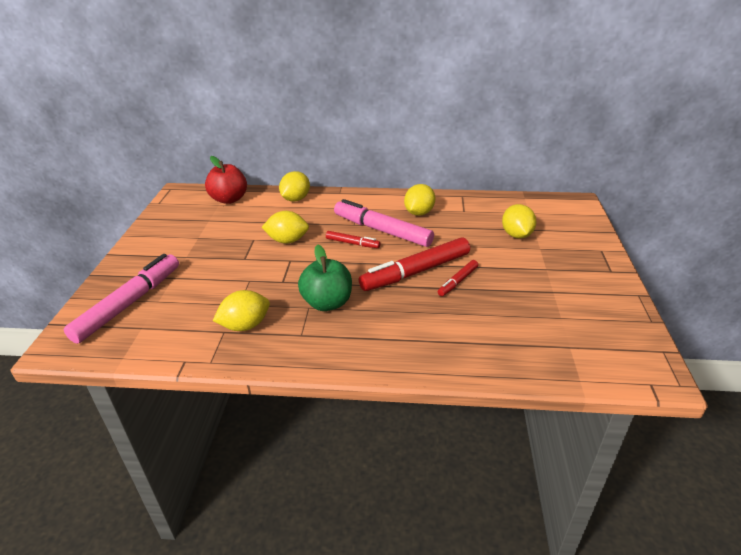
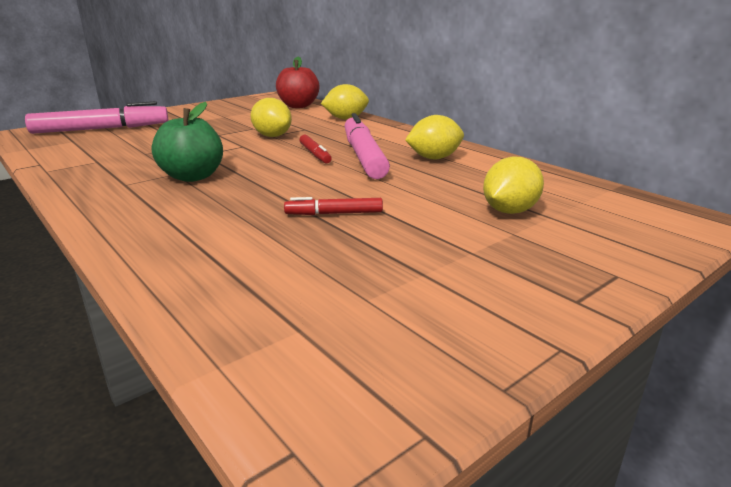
camera: 45 degrees right, 10 degrees down
yellow lemon [213,290,270,331] -> none
red marker [359,237,470,291] -> none

